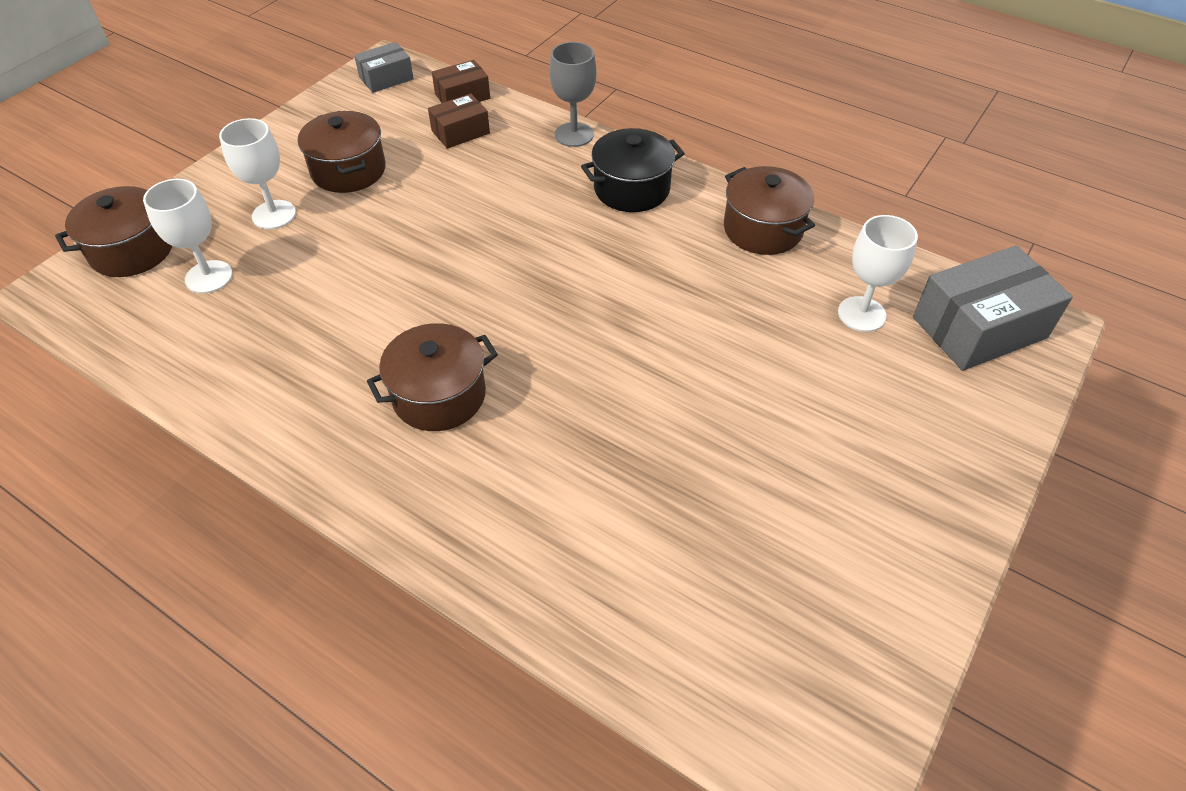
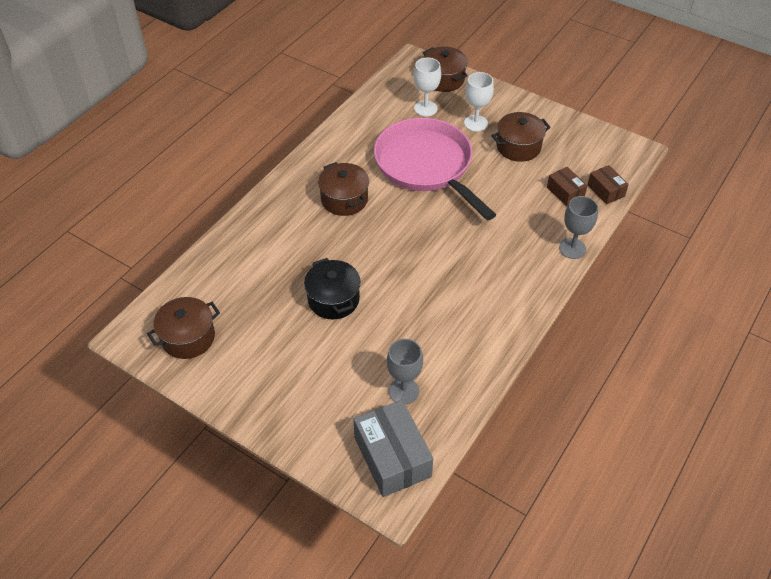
camera: 90 degrees right, 0 degrees up
grey box [354,42,414,93] -> none
black pot [581,128,685,212] -> black pot moved to [304,258,361,319]
brown pot [724,166,815,255] -> brown pot moved to [147,297,220,359]
white goblet [838,215,918,332] -> grey goblet [387,339,423,405]
none -> pink pan [374,118,496,220]

